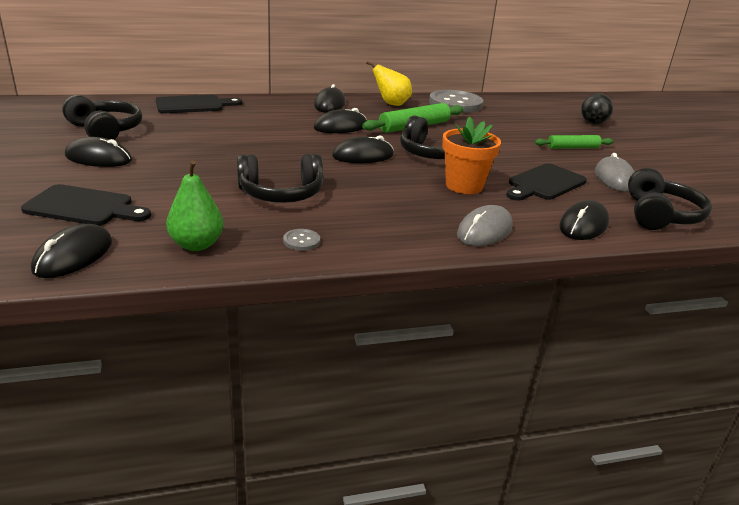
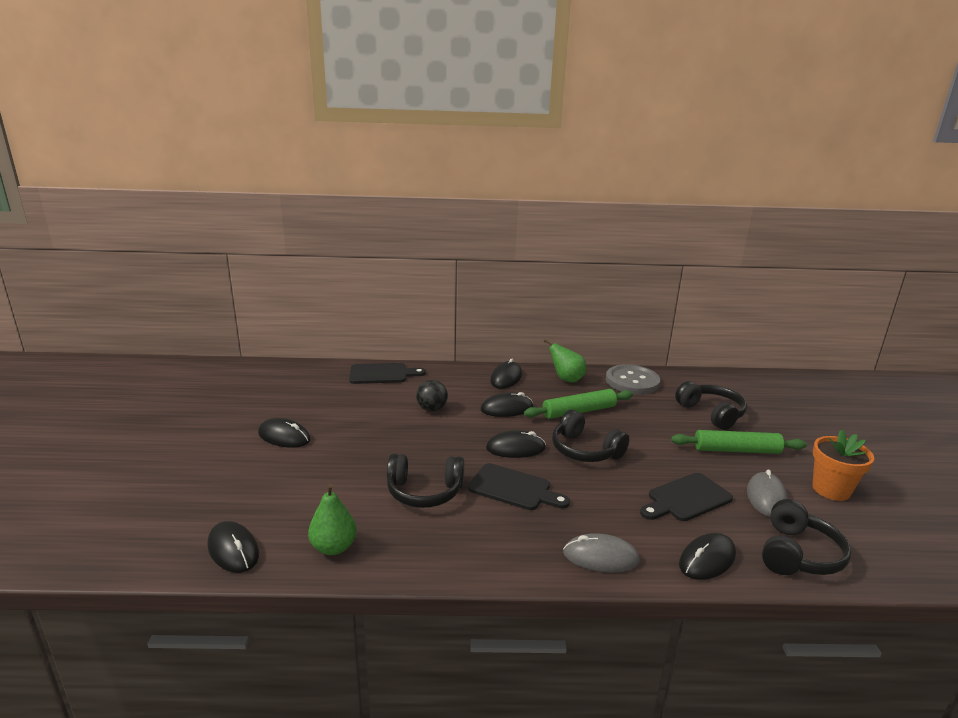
camera: 15 degrees right, 5 degrees down
black cutting board [21,184,151,225] -> black cutting board moved to [468,463,570,510]
black mouse [31,224,112,278] -> black mouse turned 75 degrees counterclockwise [208,521,259,573]
black headphones [62,95,142,140] -> black headphones moved to [675,381,747,430]
grey button [283,229,320,251] -> none
yellow pear [366,61,412,106] -> green pear [544,339,586,383]
orange flower pot [442,117,501,194] -> orange flower pot moved to [812,430,874,501]
grey mouse [457,205,512,246] -> grey mouse turned 45 degrees clockwise [563,533,640,573]
green rolling pin [535,135,614,149] -> green rolling pin [671,430,807,454], size x1.54
black ball [581,93,613,124] -> black ball moved to [416,380,448,411]

